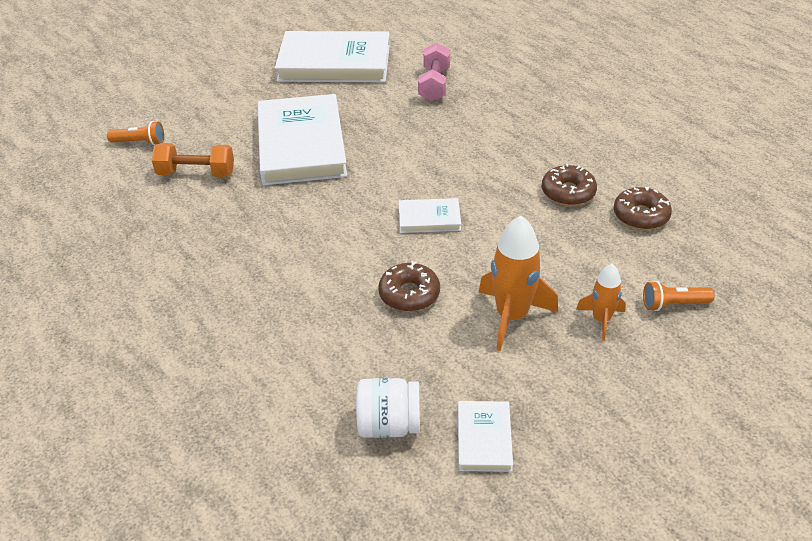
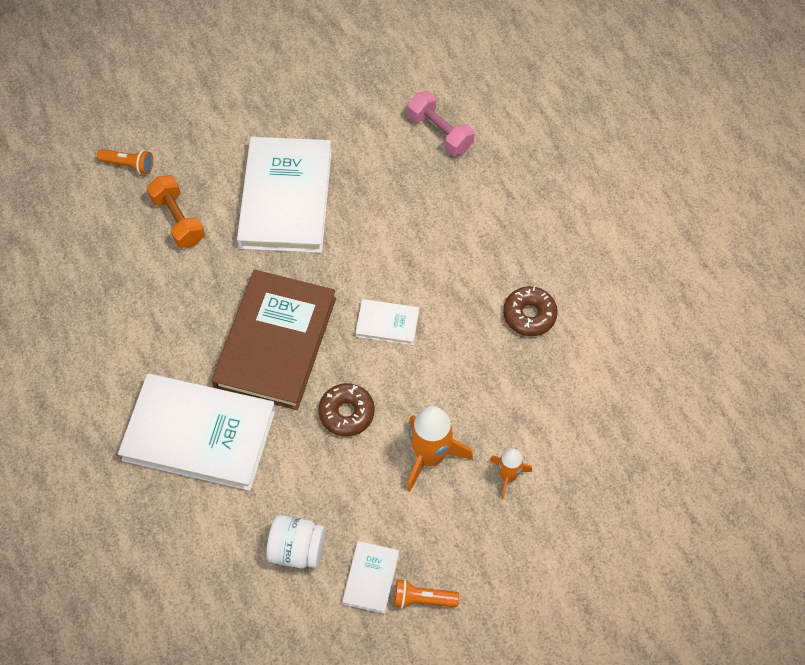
camera: 10 degrees right, 20 degrees up
orange dumbbell [152,143,234,177] -> orange dumbbell turned 45 degrees clockwise [147,175,205,248]
white book [275,31,390,82] -> white book moved to [118,374,276,491]
pink dumbbell [418,43,450,102] -> pink dumbbell turned 60 degrees counterclockwise [408,91,474,156]
brown donut [614,187,672,230] -> none
orange flashlight [643,281,715,311] -> orange flashlight moved to [394,579,459,608]
none -> brown book [212,270,336,410]

